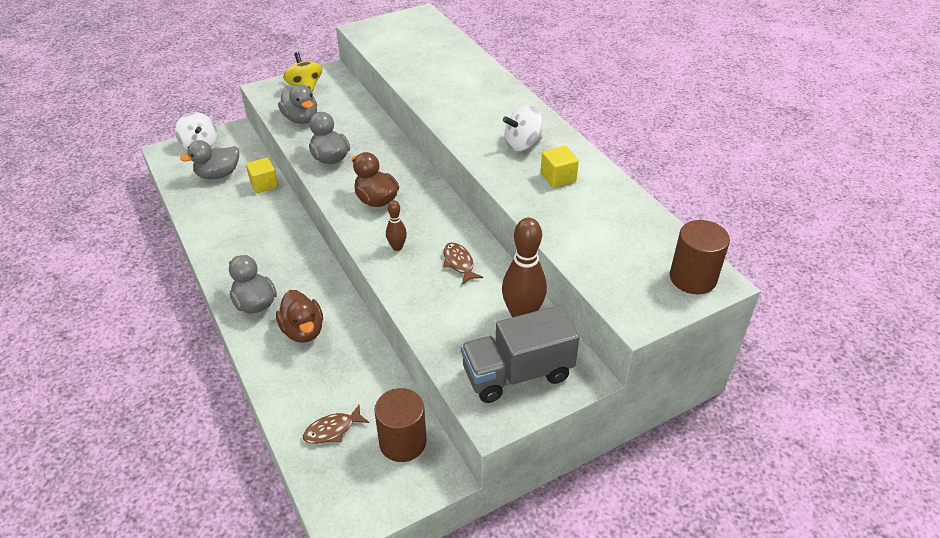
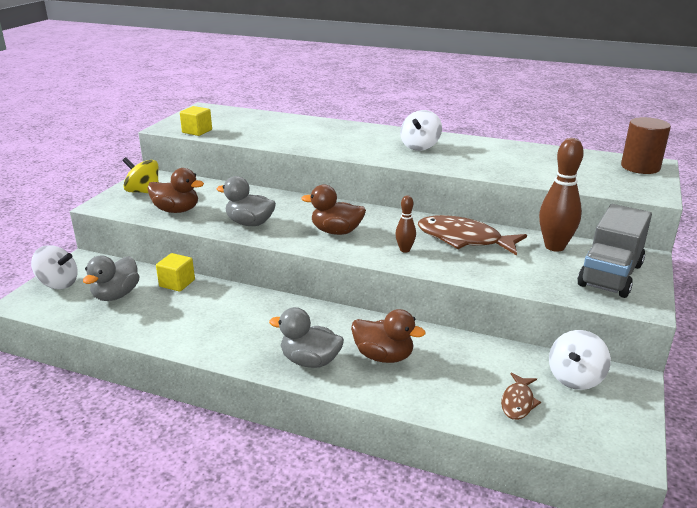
camera: 40 degrees left, 15 degrees down
grey duck [278,85,317,124] -> brown duck [147,168,204,213]
brown cylinder [374,388,427,462] -> white spinning top [549,330,611,390]
brown fish [443,242,483,285] -> brown fish [418,215,527,256], size x1.93
yellow cube [541,146,579,188] -> yellow cube moved to [180,106,212,136]

